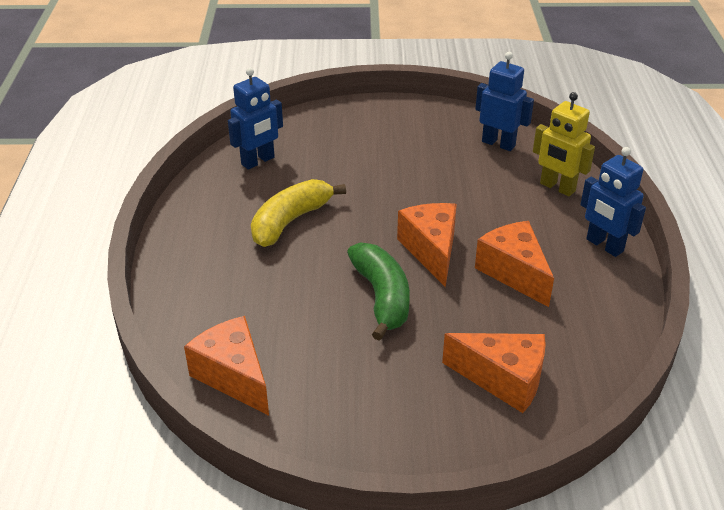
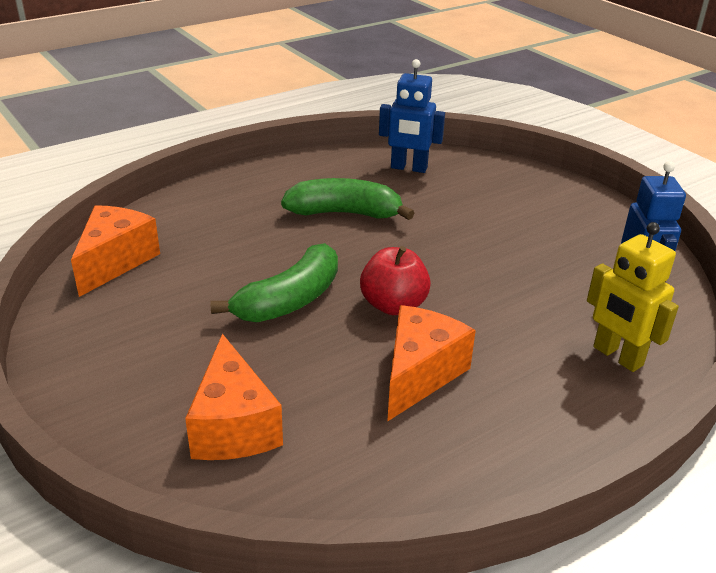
camera: 55 degrees right, 5 degrees down
yellow banana [251,179,346,247] -> green banana [281,178,414,220]
orange cheese [397,203,457,287] -> red apple [360,246,431,315]
yellow robot [533,92,595,196] -> yellow robot turned 45 degrees counterclockwise [587,222,679,372]
blue robot [580,147,646,257] -> none

